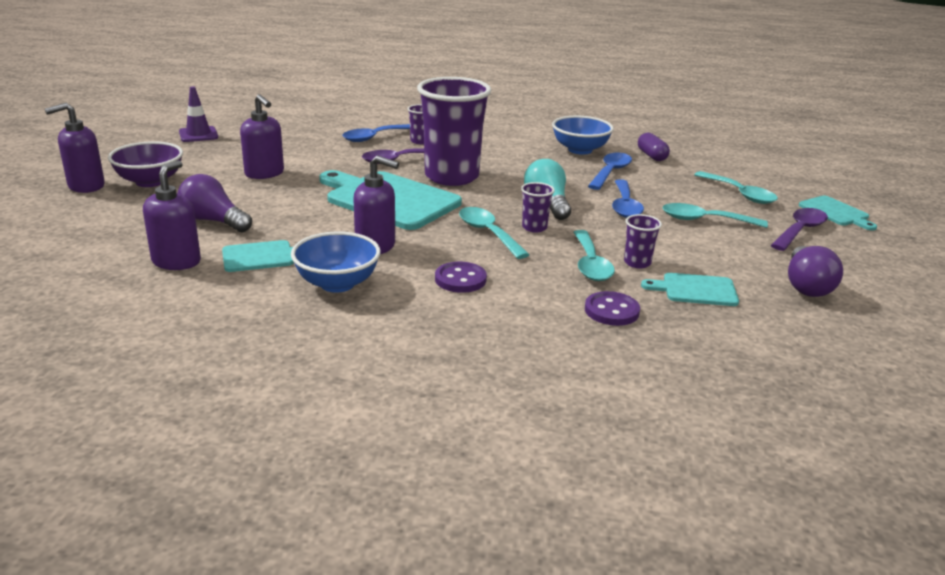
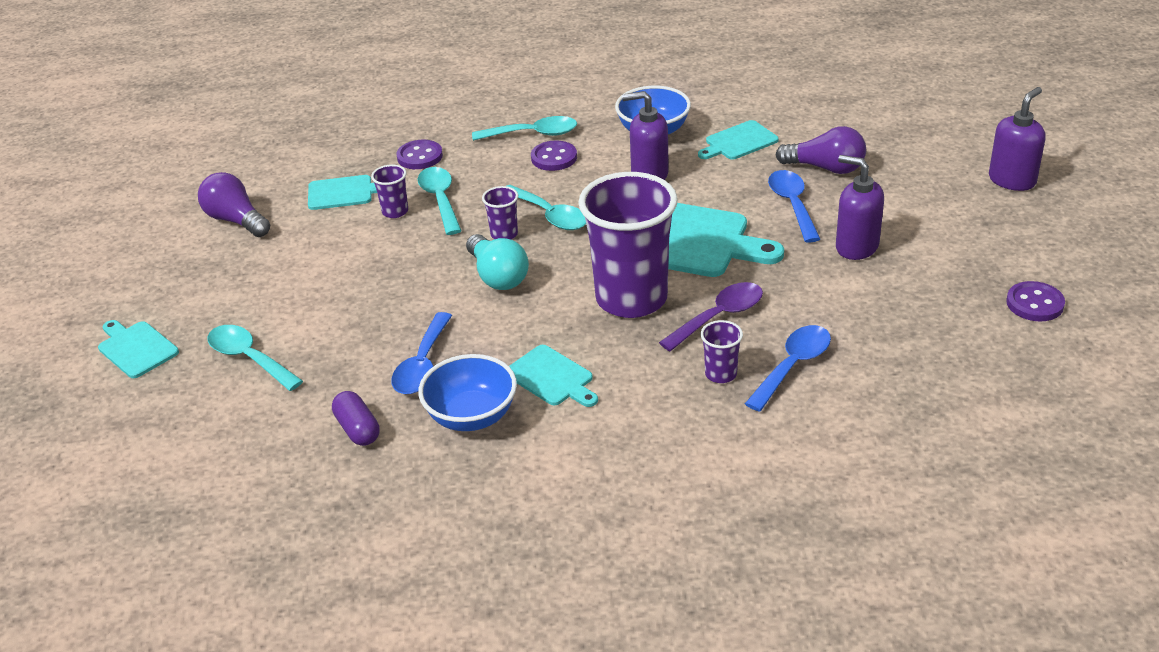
camera: 170 degrees right, 10 degrees up
purple bowl [108,141,183,187] -> none
purple soap dispenser [143,160,201,270] -> none
purple traffic cone [179,87,218,142] -> purple button [1006,281,1065,321]
blue spoon [612,179,644,218] -> blue spoon moved to [768,170,820,243]
turquoise spoon [662,203,768,228] -> turquoise spoon moved to [472,116,577,141]
purple spoon [771,208,828,251] -> none
purple light bulb [788,246,843,297] -> purple light bulb turned 45 degrees counterclockwise [198,172,270,237]
none -> turquoise cutting board [509,345,598,407]

